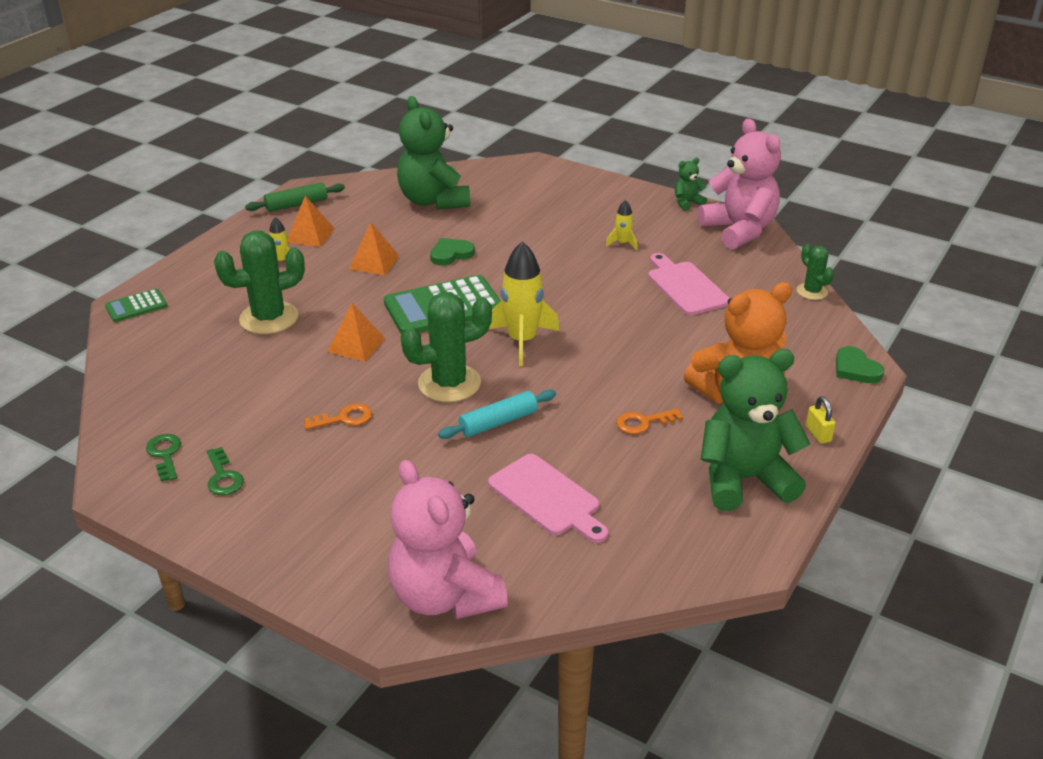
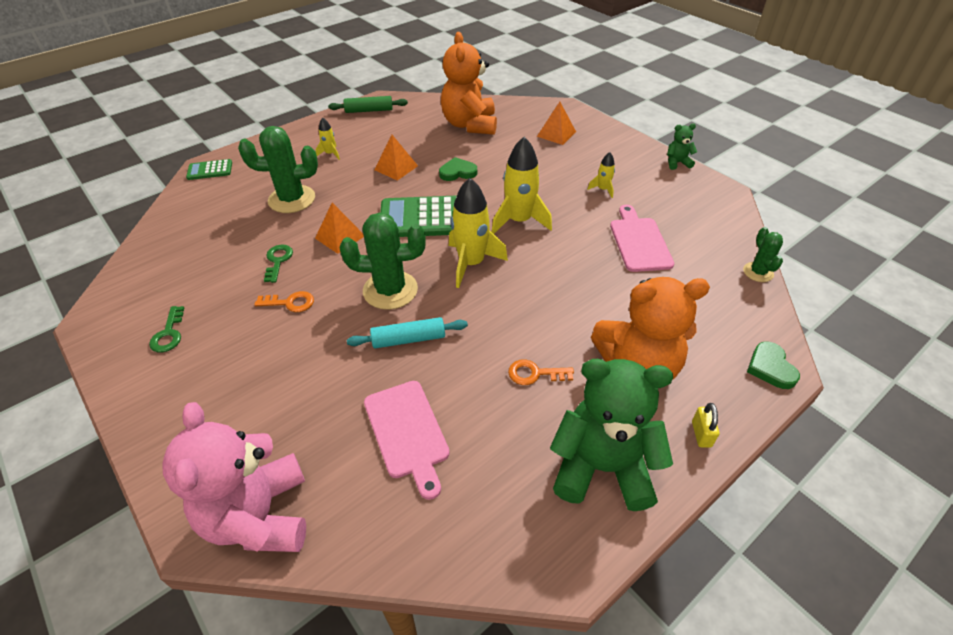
camera: 20 degrees right, 10 degrees up
green key [146,434,181,482] -> green key moved to [264,245,293,283]
orange pyramid [288,196,335,247] -> orange pyramid moved to [537,102,576,145]
green teddy bear [397,96,470,210] -> orange teddy bear [441,32,497,135]
pink teddy bear [698,119,781,249] -> none
none -> yellow rocket [492,137,552,234]

